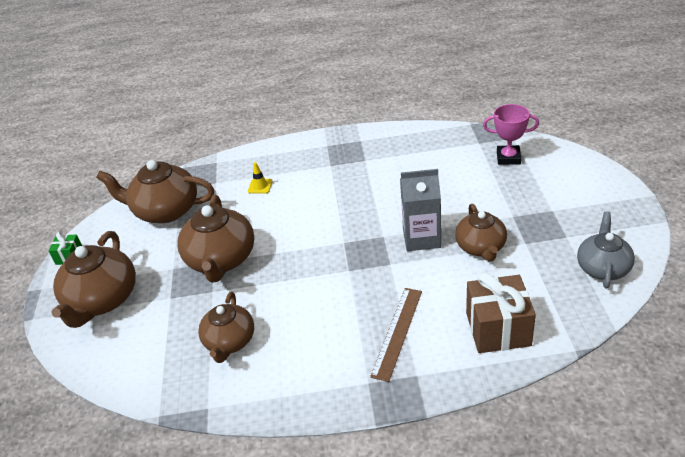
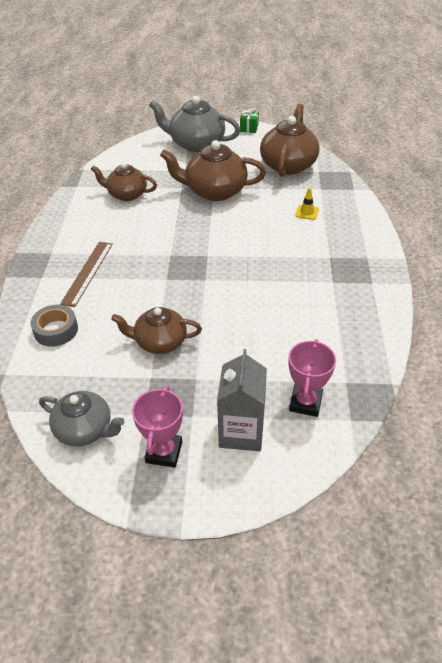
camera: 95 degrees right, 5 degrees up
brown teapot [51,231,136,328] -> grey teapot [149,96,240,152]
brown ruler [370,288,422,382] -> brown ruler turned 75 degrees clockwise [60,242,113,307]
grey carton [400,169,441,251] -> grey carton moved to [217,349,267,451]
brown gift [466,272,536,353] -> grey tape [30,305,78,347]
none -> pink trophy [132,386,183,468]

